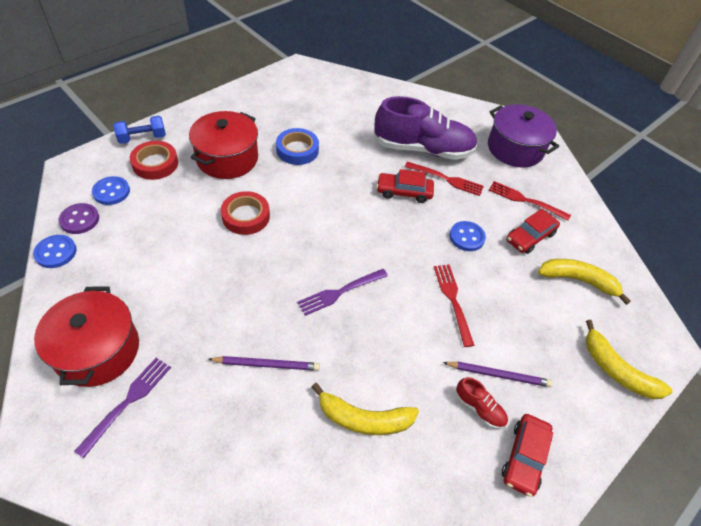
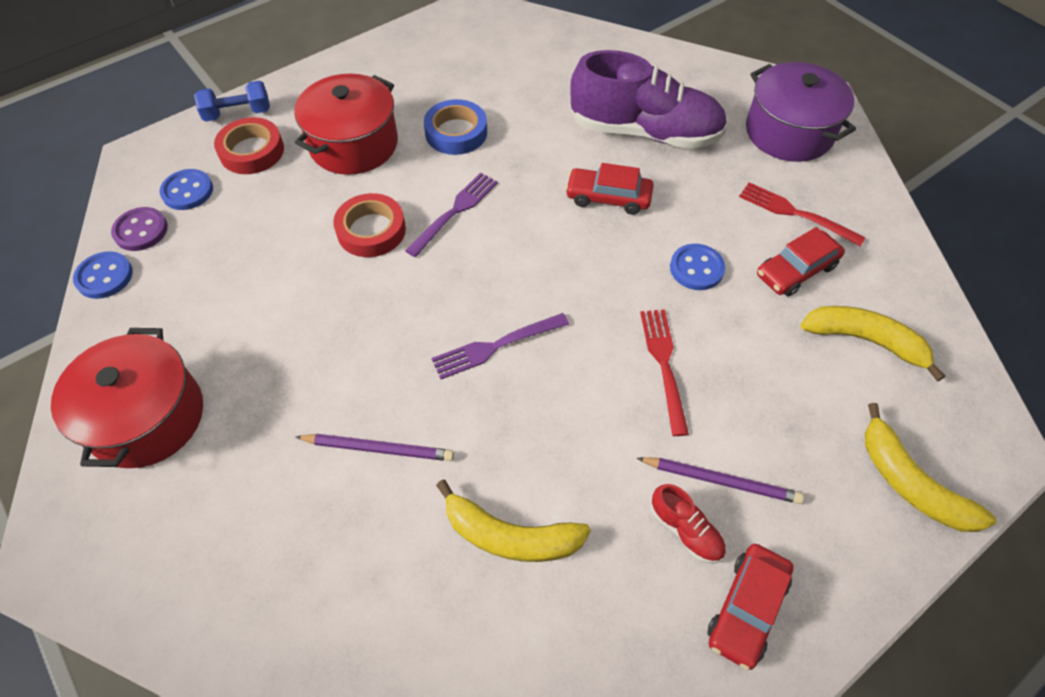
camera: 10 degrees right, 5 degrees up
purple fork [74,358,171,458] -> purple fork moved to [405,173,498,257]
red fork [405,162,484,196] -> none

